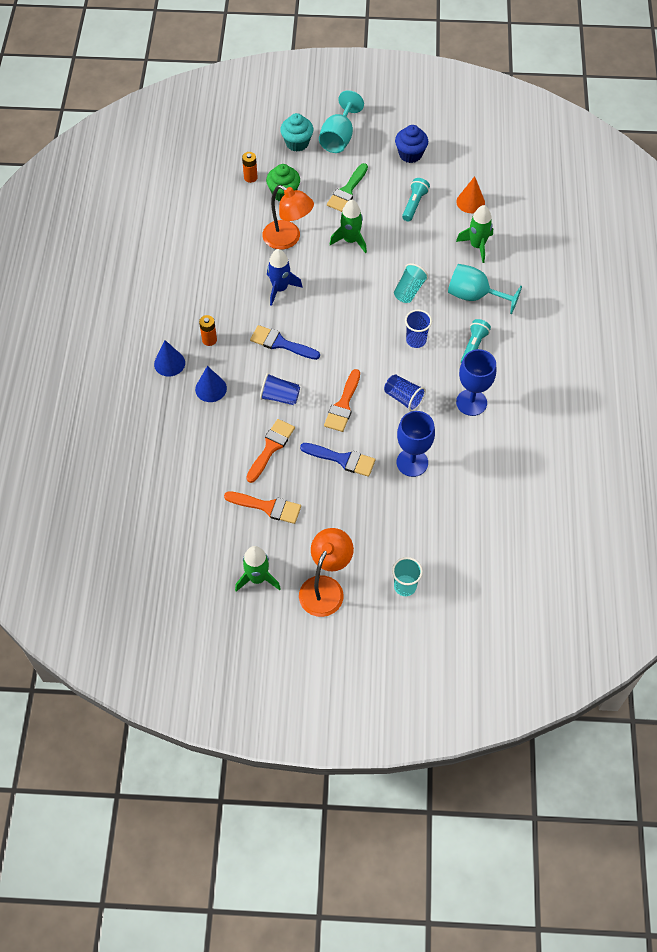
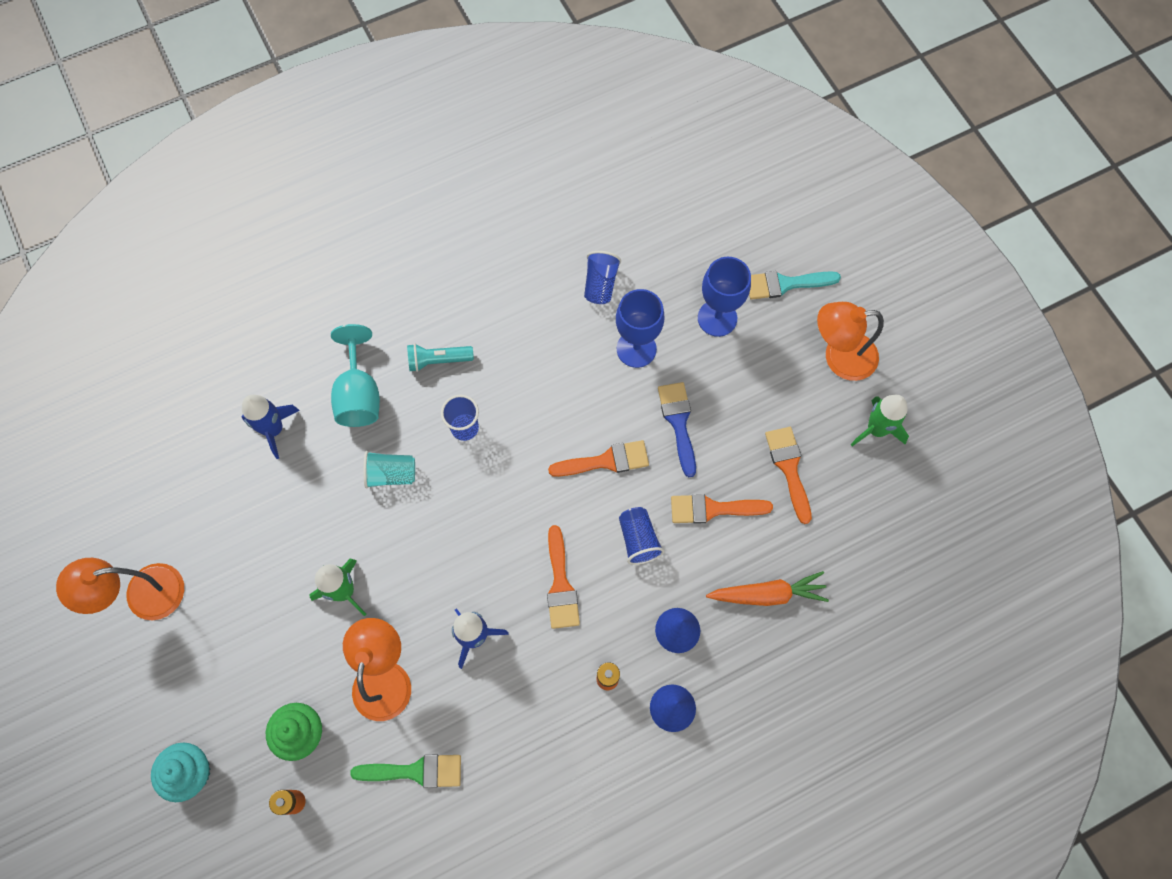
camera: 120 degrees left, 10 degrees up
blue brush [250,325,320,360] -> orange brush [547,525,580,629]
turquoise goblet [319,90,364,153] -> none
green brush [327,163,368,212] -> green brush moved to [350,755,461,788]
blue cup [384,375,426,411] -> blue cup moved to [584,251,621,304]
turquoise cup [392,557,423,596] -> turquoise brush [749,271,841,300]
blue cupcake [395,125,428,163] -> orange lamp [56,558,184,620]
turquoise flashlight [402,178,430,221] -> none
orange cone [456,176,485,213] -> none
green rocket [456,205,493,263] -> blue rocket [242,395,300,459]
blue goblet [456,349,496,416] -> blue goblet moved to [698,257,751,337]
none -> orange carrot [706,571,829,606]

